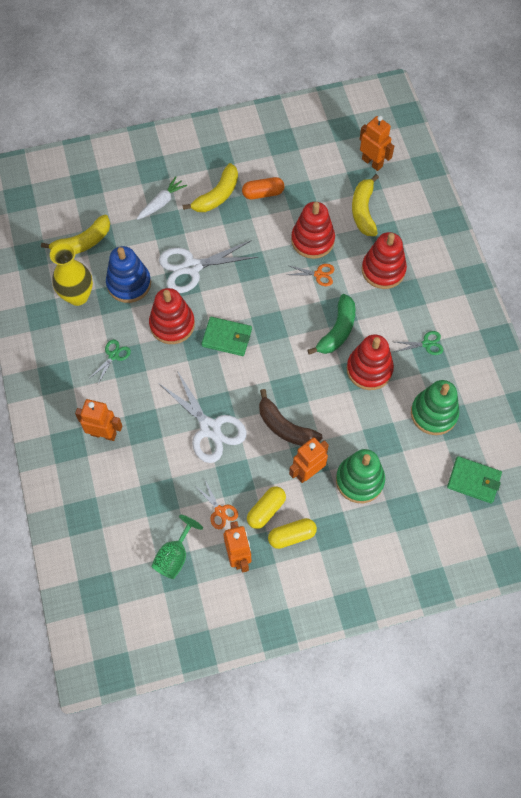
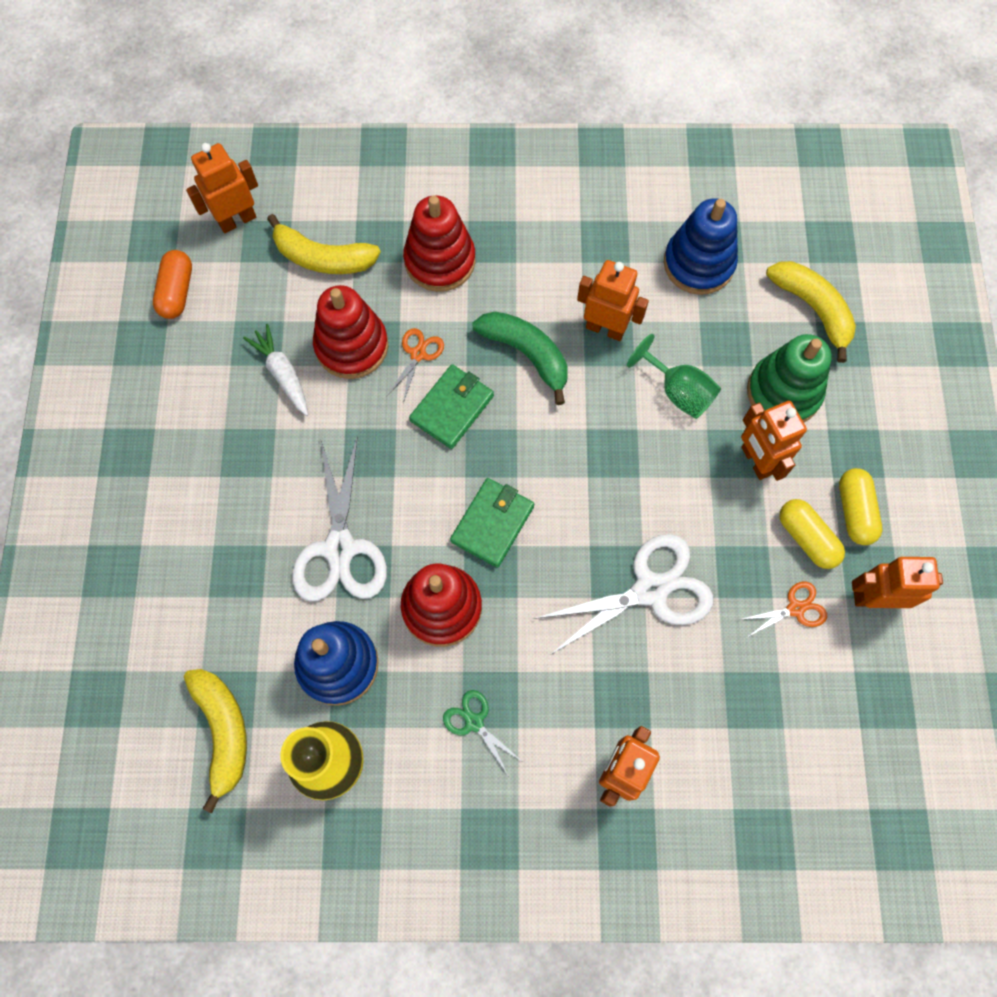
camera: 75 degrees left, 5 degrees up
white carrot [137,176,187,220] -> white carrot moved to [243,324,308,416]
green goblet [151,515,203,579] -> green goblet moved to [627,334,721,419]
yellow banana [183,163,238,212] -> yellow banana moved to [766,261,856,363]
orange capsule [242,177,284,199] -> orange capsule moved to [153,250,192,319]
brown banana [259,389,322,446] -> none
red stacking toy [347,334,394,390] -> orange robot [577,260,649,341]
green scissors [395,331,443,355] -> none
green stacking toy [411,380,459,435] -> blue stacking toy [664,199,738,295]
green wallet [447,456,502,503] -> green wallet moved to [409,364,494,449]

